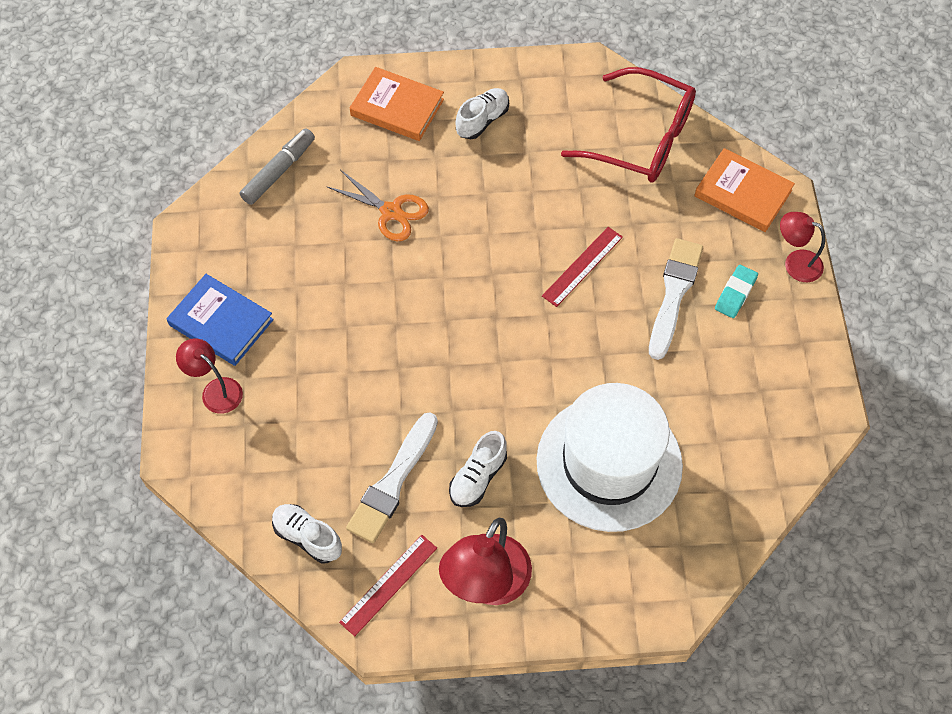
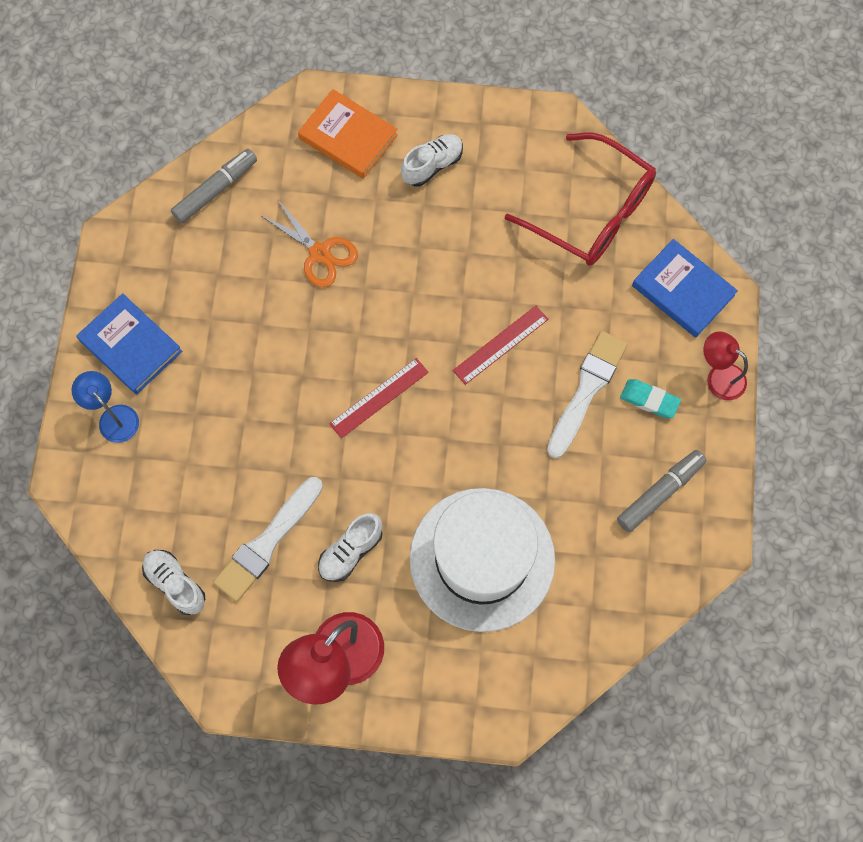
camera: 10 degrees right, 10 degrees up
red lamp [176,338,243,414] -> blue lamp [71,371,139,443]
red ruler [339,535,437,636] -> red ruler moved to [329,358,429,438]
orange book [694,148,795,232] -> blue book [632,239,738,338]
turquoise eraser [715,265,758,318] -> turquoise eraser turned 75 degrees clockwise [620,379,681,418]
none -> grey marker [617,450,706,532]

